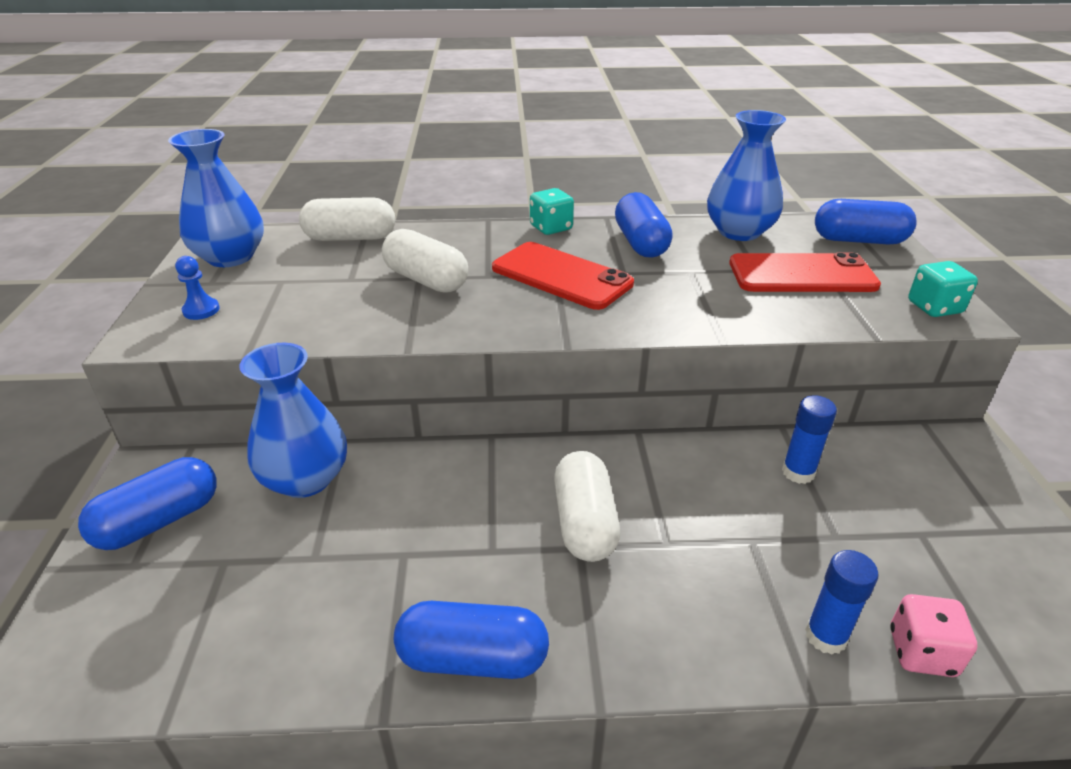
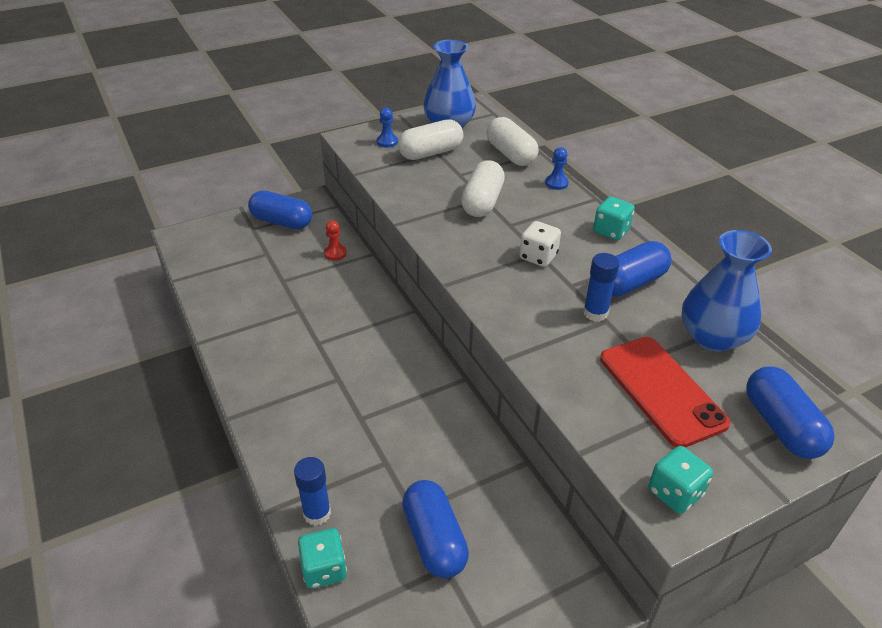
camera: 65 degrees right, 5 degrees up
blue vase [240,343,347,498] -> red pawn [324,221,347,261]
blue capsule [394,601,549,679] -> blue capsule moved to [402,480,469,578]
red phone [492,242,634,310] -> white dice [519,221,561,267]
white capsule [554,451,620,562] -> white capsule moved to [398,119,463,160]
blue glue stick [782,395,837,484] -> blue glue stick moved to [583,253,619,322]
pink dice [890,594,977,677] -> turquoise dice [297,528,347,589]
none -> blue pawn [545,147,569,190]

